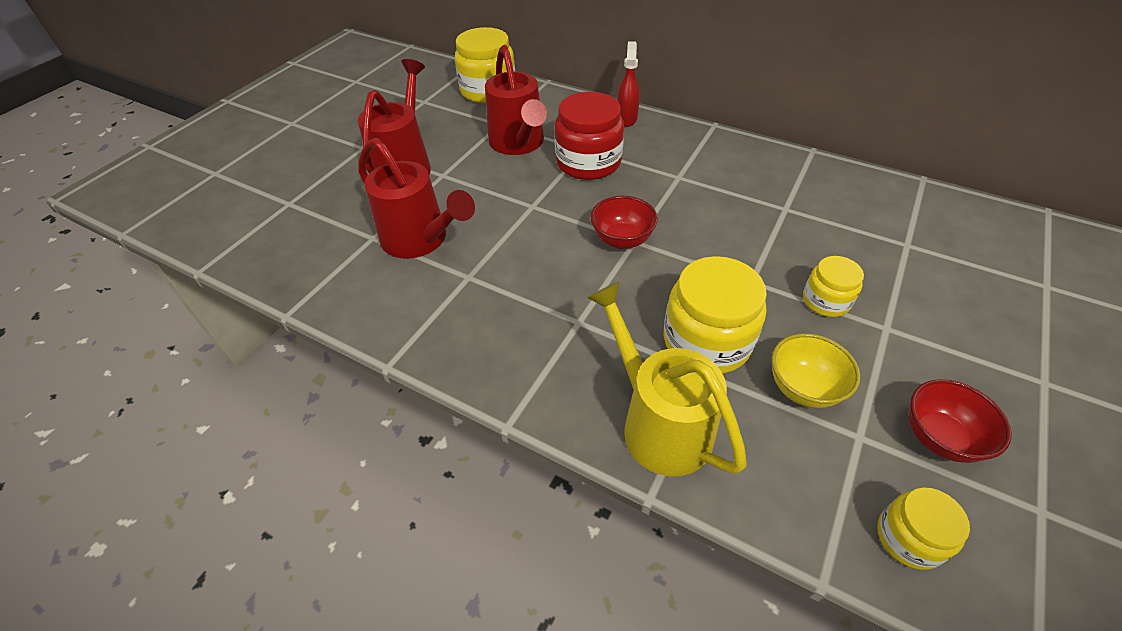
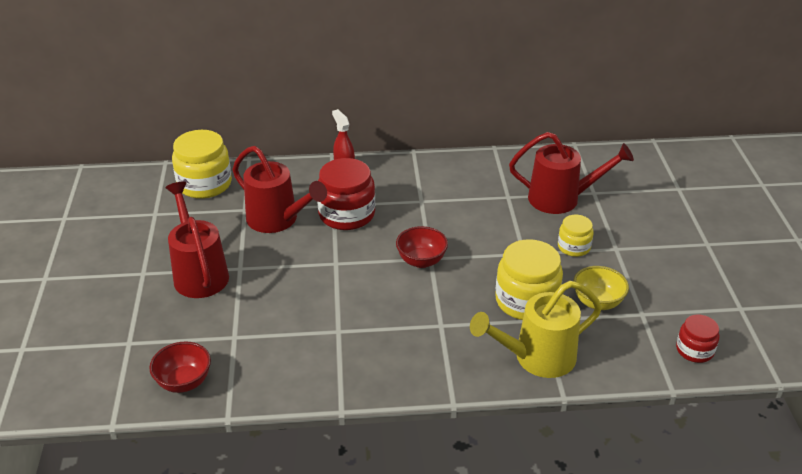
camera: 35 degrees left, 10 degrees down
red watering can [358,138,475,259] -> red watering can moved to [509,132,634,214]
yellow watering can [587,282,747,477] -> yellow watering can turned 45 degrees counterclockwise [470,281,602,378]
yellow jar [877,487,970,570] -> red jar [676,314,719,363]
red bowl [909,379,1012,463] -> red bowl moved to [149,342,211,393]

